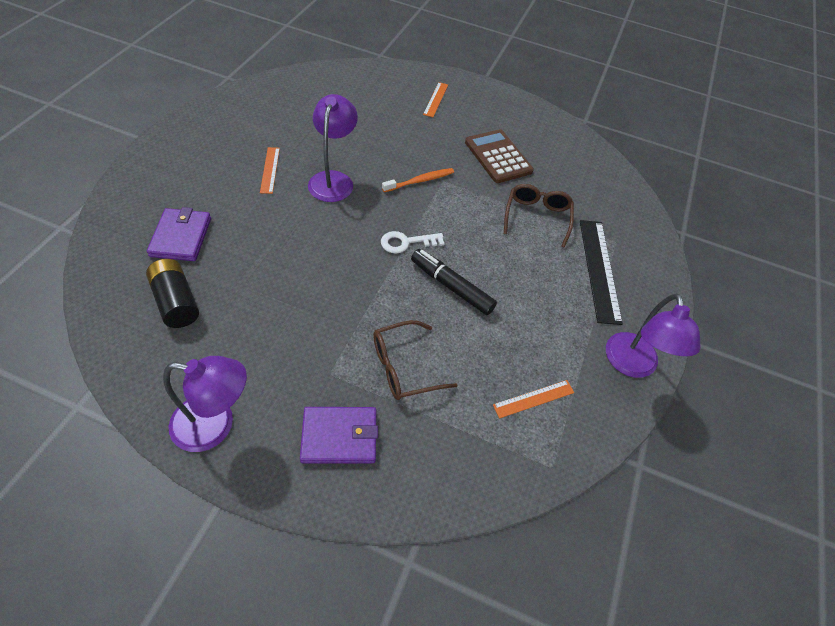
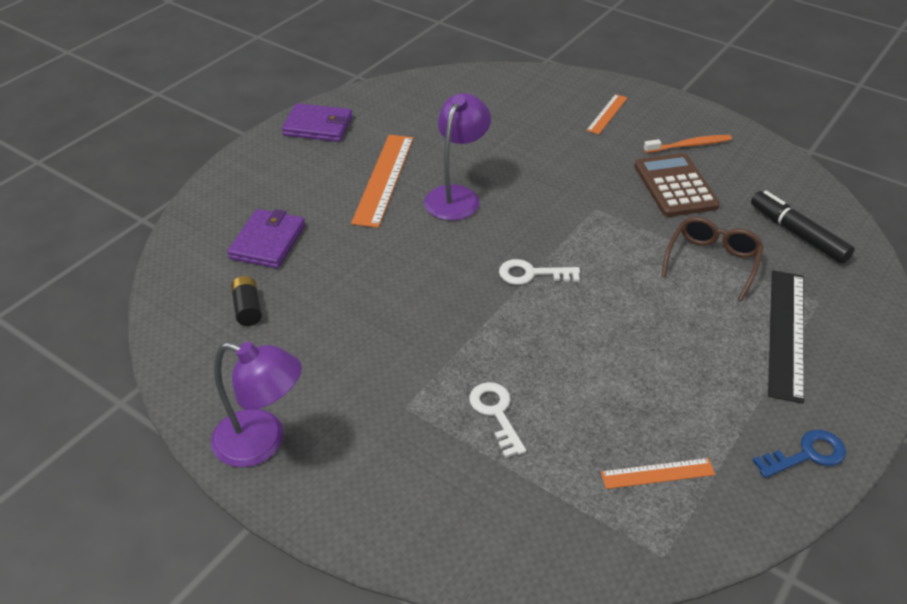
camera: 20 degrees right, 10 degrees down
black battery [146,259,199,328] -> black battery [231,276,262,326], size x0.64
orange ruler [260,147,280,194] -> orange ruler [351,135,414,228], size x1.83
purple wallet [300,407,378,464] -> purple wallet moved to [282,103,352,142]
brown glasses [373,320,458,400] -> white key [469,382,526,458]
orange toothbrush [382,168,454,192] -> orange toothbrush moved to [643,135,732,153]
black marker [411,249,497,315] -> black marker moved to [751,191,855,264]
purple lamp [606,293,701,378] -> blue key [753,430,846,478]

